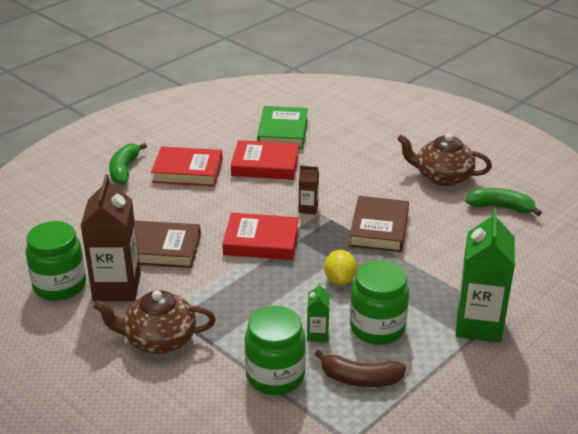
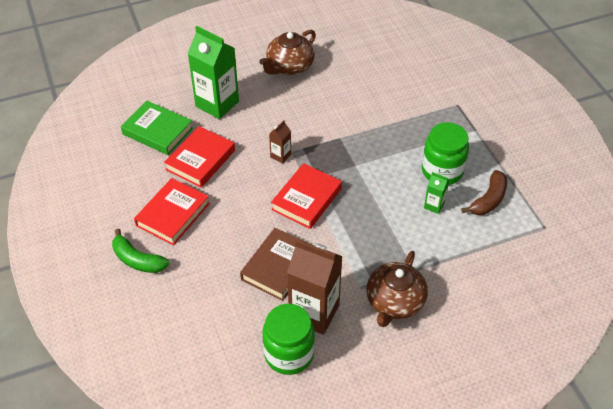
camera: 65 degrees left, 15 degrees up
green jar [244,306,306,395] -> none
yellow lemon [324,250,357,285] -> none
brown book [349,196,409,252] -> none
green carton [456,208,515,343] -> green carton moved to [187,26,239,119]
green banana [466,188,542,216] -> none

